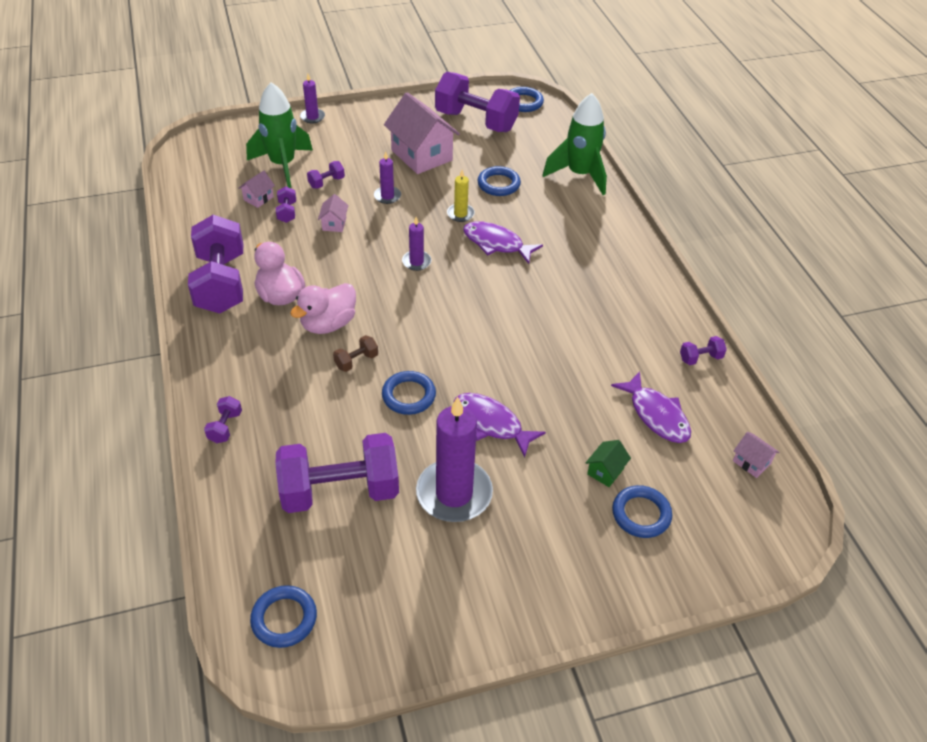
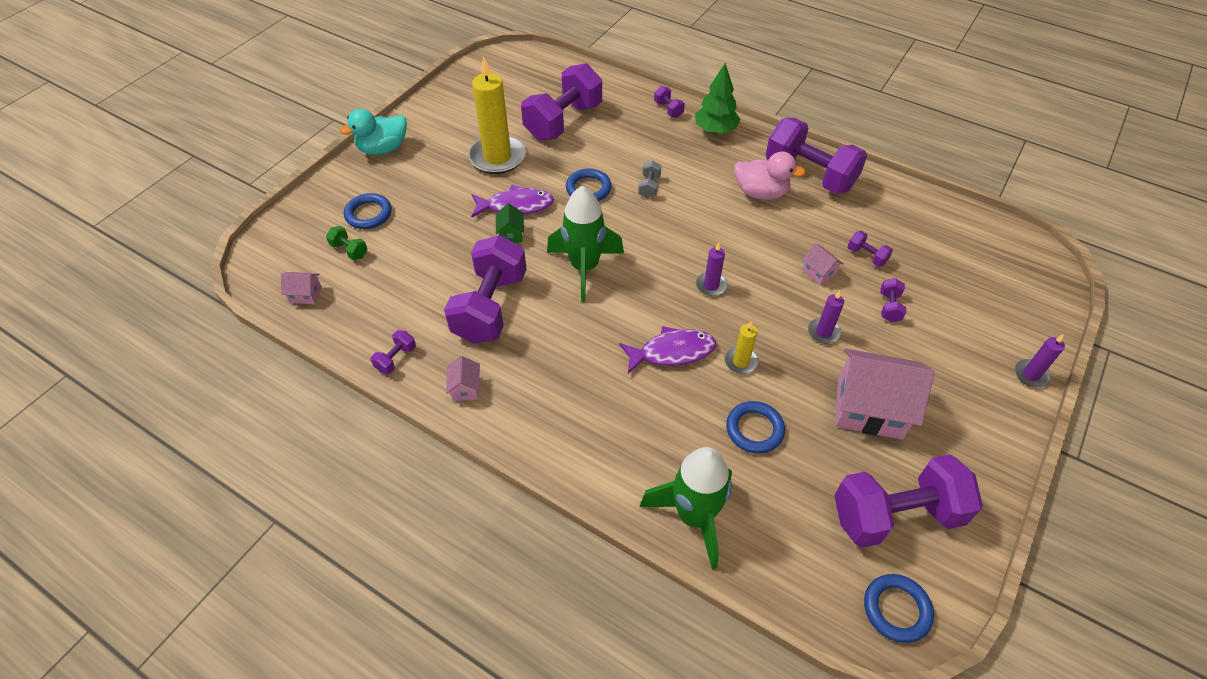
camera: 140 degrees right, 5 degrees up
pink house [238,170,275,208] -> pink house moved to [446,356,480,401]
green rocket [246,82,313,188] -> green rocket moved to [547,186,624,302]
blue ring [250,585,317,648] -> none
pink duck [290,283,356,334] -> none
brown dumbbell [333,335,378,372] -> grey dumbbell [638,160,662,198]
purple candle [416,396,493,522] -> yellow candle [468,56,526,174]
green house [586,440,631,487] -> green house moved to [496,203,524,243]
purple fish [611,371,691,443] -> none
none -> green dumbbell [326,226,368,260]
none -> turquoise duck [339,109,407,155]
none -> purple dumbbell [444,235,527,344]
none -> green tree [695,63,740,134]

